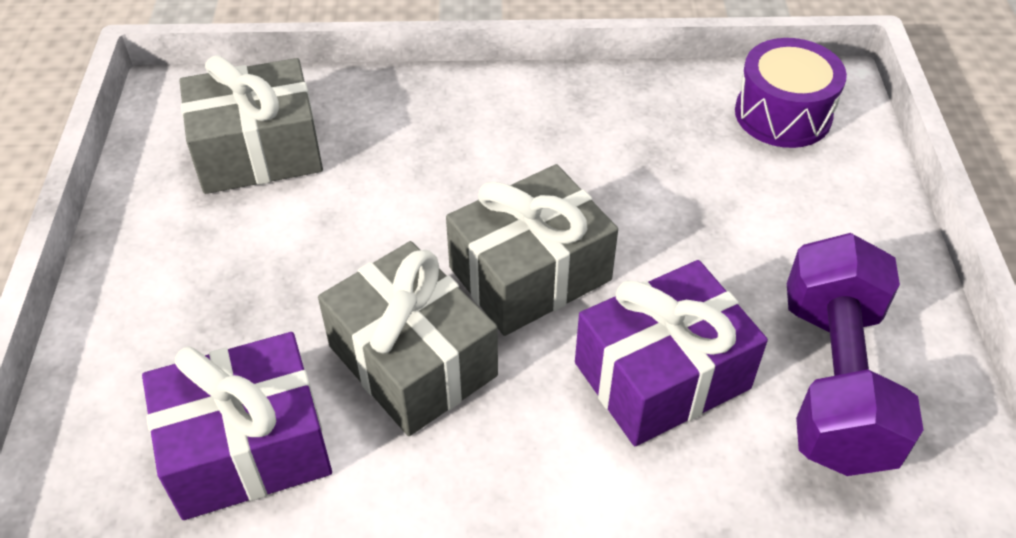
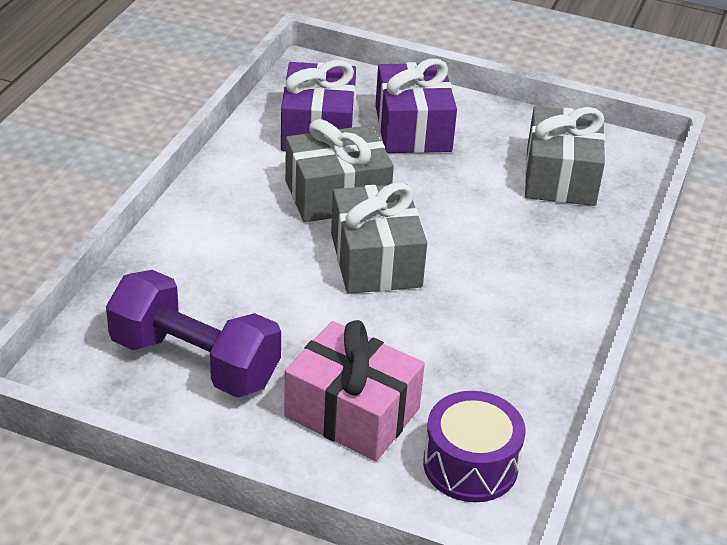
camera: 110 degrees right, 10 degrees down
purple gift [575,260,768,446] -> purple gift moved to [375,59,457,153]
none -> pink gift [284,320,425,461]

